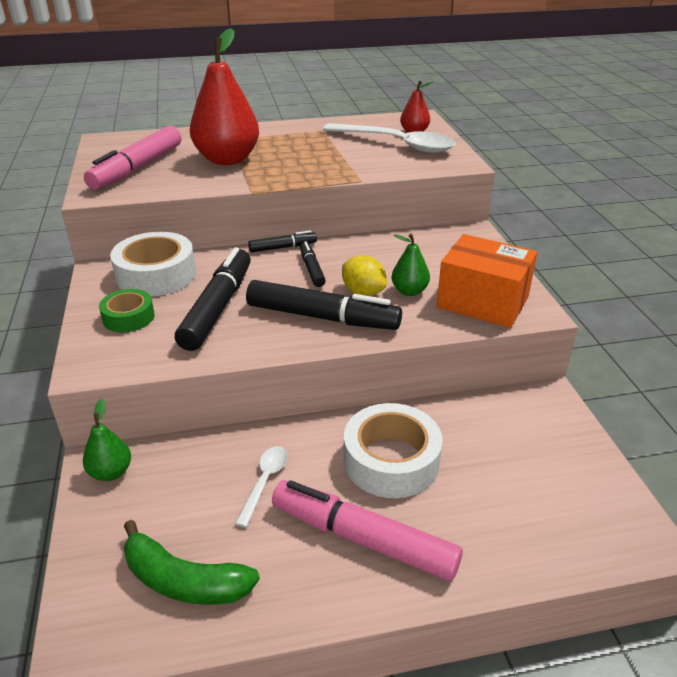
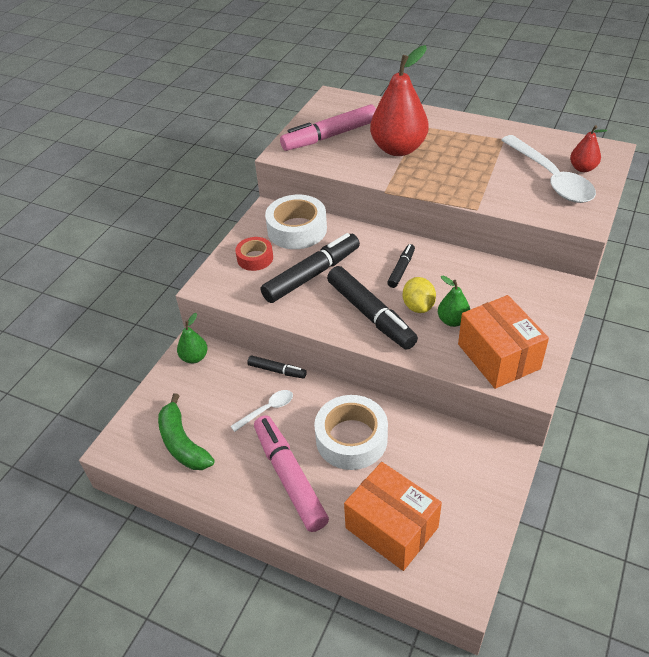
camera: 40 degrees right, 10 degrees up
green tape [99,289,155,332] -> red tape [235,237,273,271]
black marker [248,230,317,253] -> black marker moved to [247,355,307,379]
none -> orange box [344,462,442,571]

